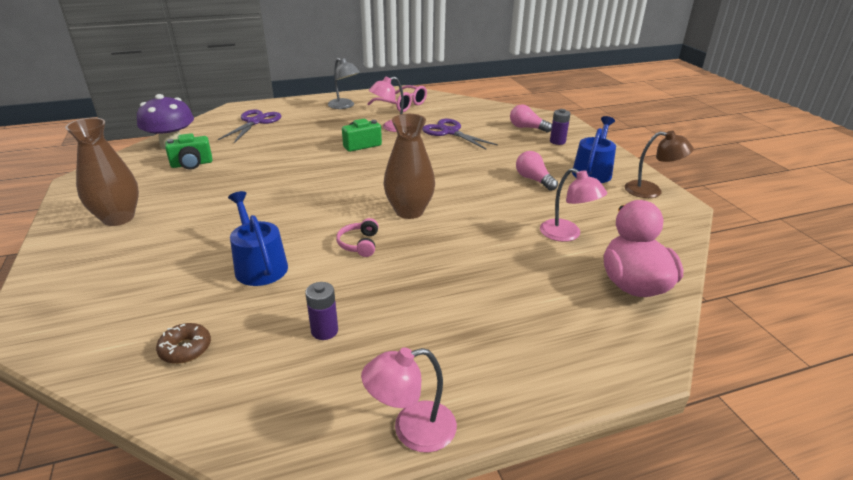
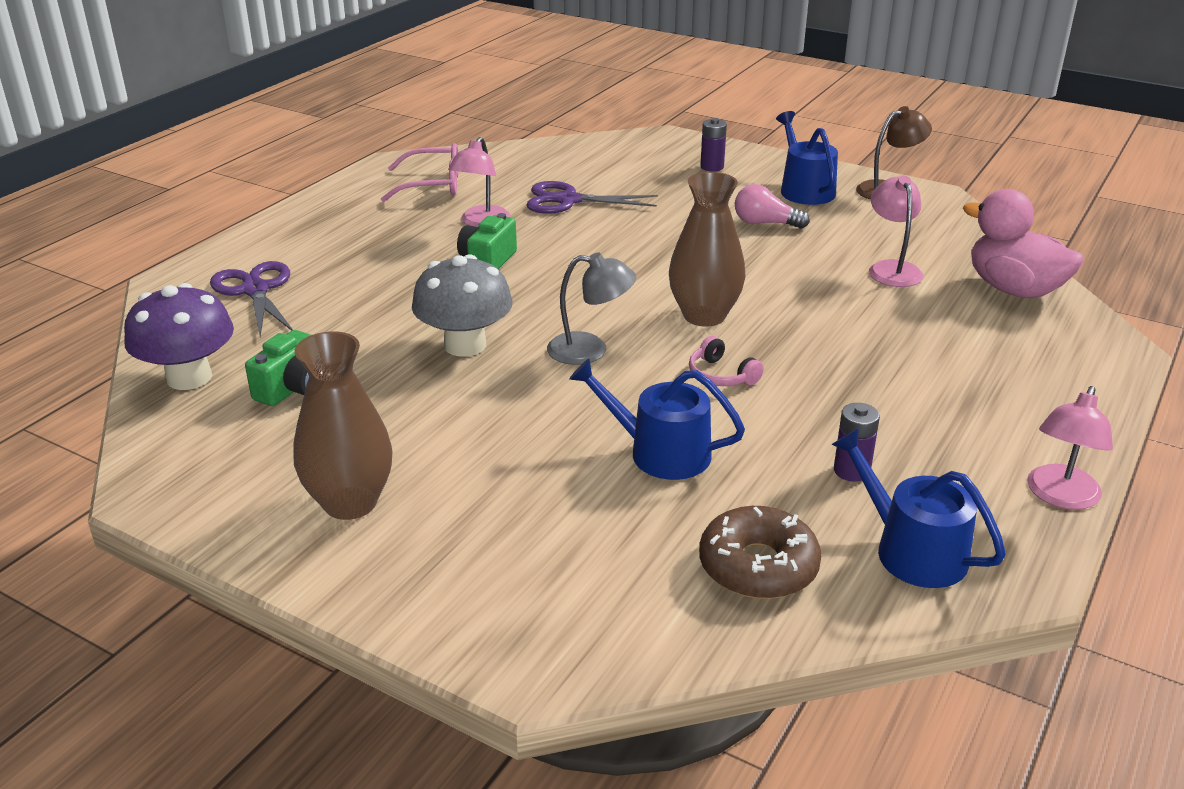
camera: 40 degrees left, 0 degrees up
brown donut [156,323,211,364] -> brown donut [699,506,822,599], size x1.66
grey lamp [328,58,360,109] -> grey lamp moved to [547,252,636,365]
pink light bulb [510,105,552,132] -> none
pink lamp [540,168,607,242] -> pink lamp turned 105 degrees counterclockwise [869,176,924,287]
none -> grey mushroom [412,254,513,357]
none -> blue watering can [831,428,1006,588]

